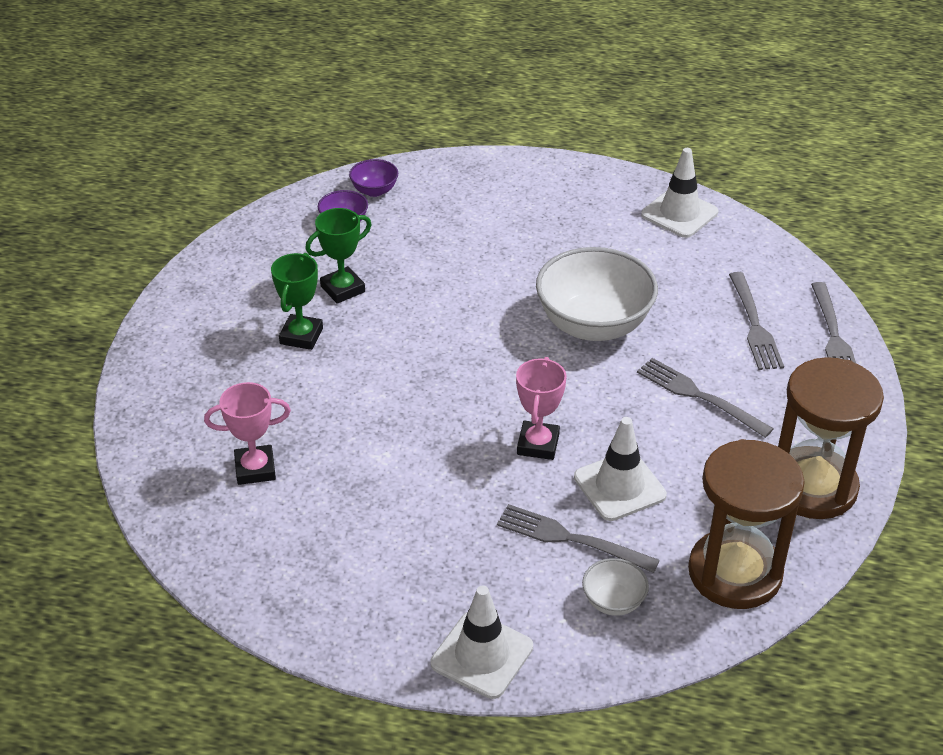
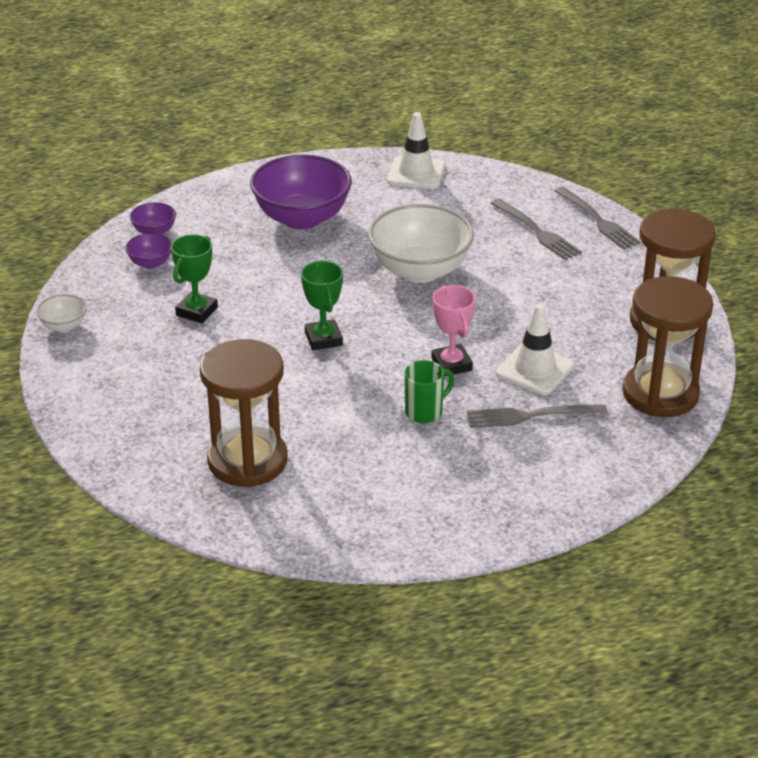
camera: 30 degrees left, 5 degrees down
pink trophy [204,382,291,485] -> brown hourglass [200,339,288,487]
green trophy [271,253,323,350] -> green trophy moved to [301,261,343,350]
white traffic cone [431,586,533,699] -> none
white bowl [582,558,649,616] -> white bowl moved to [36,294,87,332]
grey fork [637,358,774,438] -> none
none -> purple bowl [250,154,352,229]
none -> green mug [404,360,455,423]

